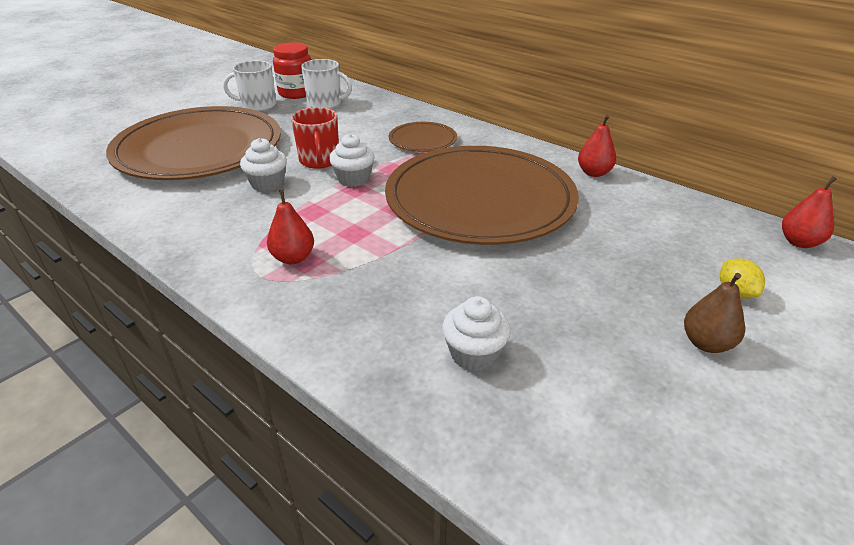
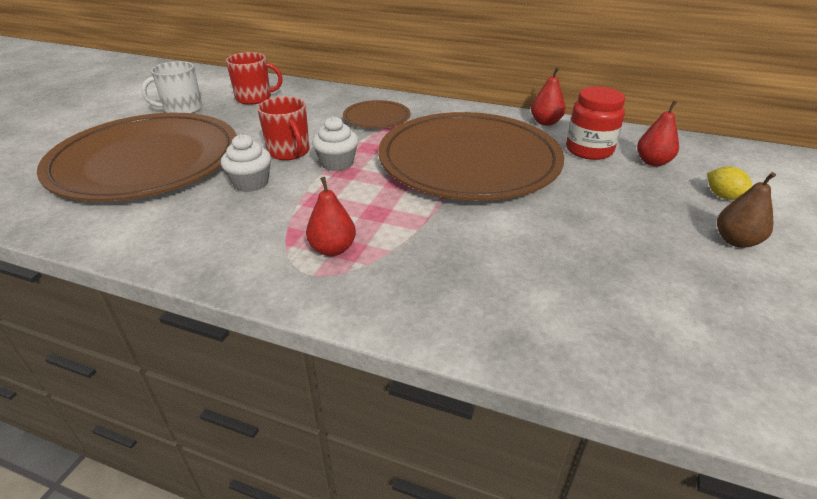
camera: 20 degrees left, 0 degrees up
red jar [273,42,311,99] -> red jar moved to [566,87,626,160]
white mug [301,59,352,109] -> red mug [226,52,283,105]
white cupcake [442,296,511,372] -> none
red pear [782,177,837,248] -> red pear moved to [637,101,679,166]

